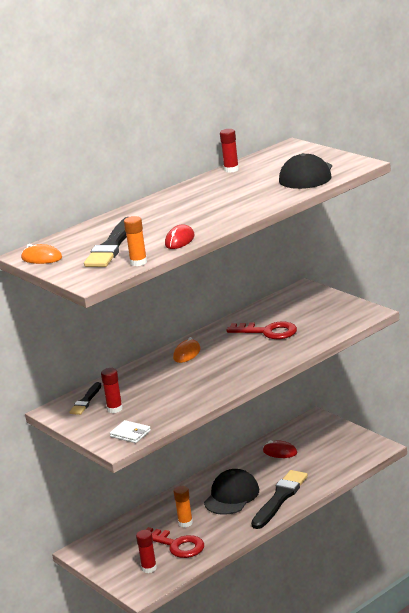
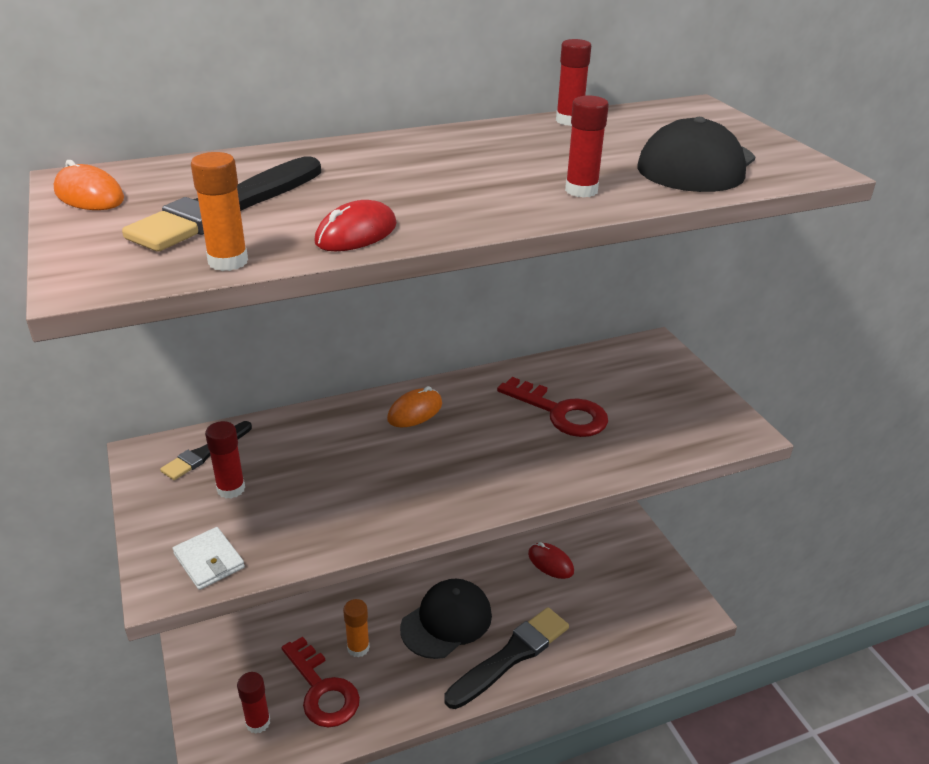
camera: 15 degrees right, 10 degrees up
none -> red glue stick [565,95,609,198]

